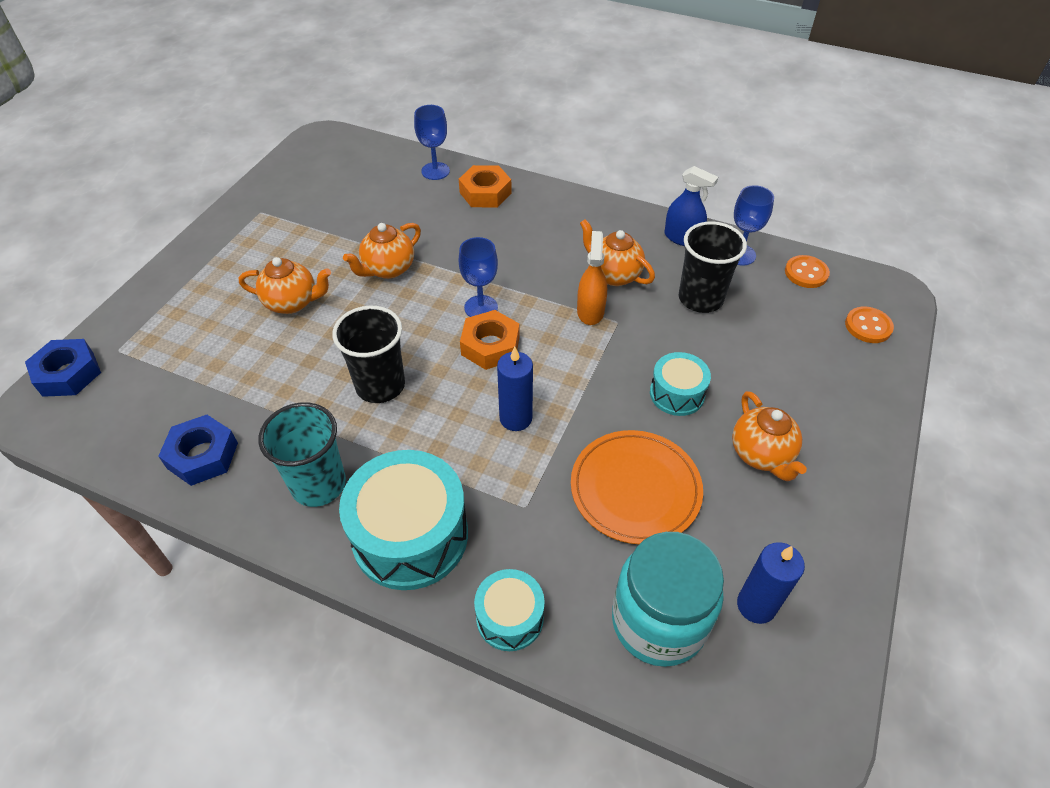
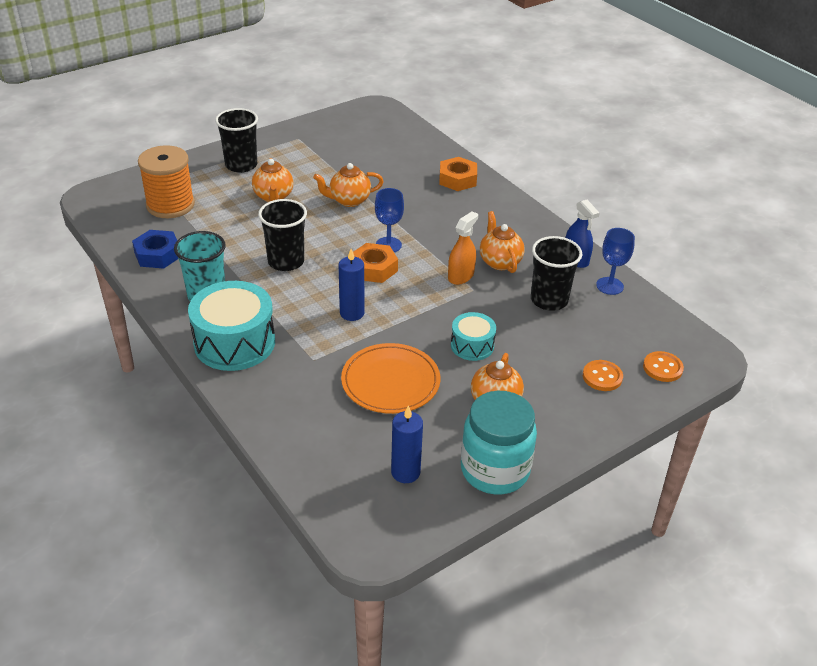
camera: 30 degrees right, 10 degrees down
blue nut [25,339,101,397] -> none
orange teapot [239,257,331,314] -> orange teapot turned 45 degrees clockwise [252,158,293,202]
blue goblet [414,105,450,180] -> none
turquoise drum [474,569,545,651] -> none
turquoise jar [612,532,724,667] -> turquoise jar moved to [461,391,537,494]
orange button [785,255,830,288] -> orange button moved to [583,360,623,391]
none -> orange spool [138,145,195,218]
none -> black cup [215,108,258,173]

